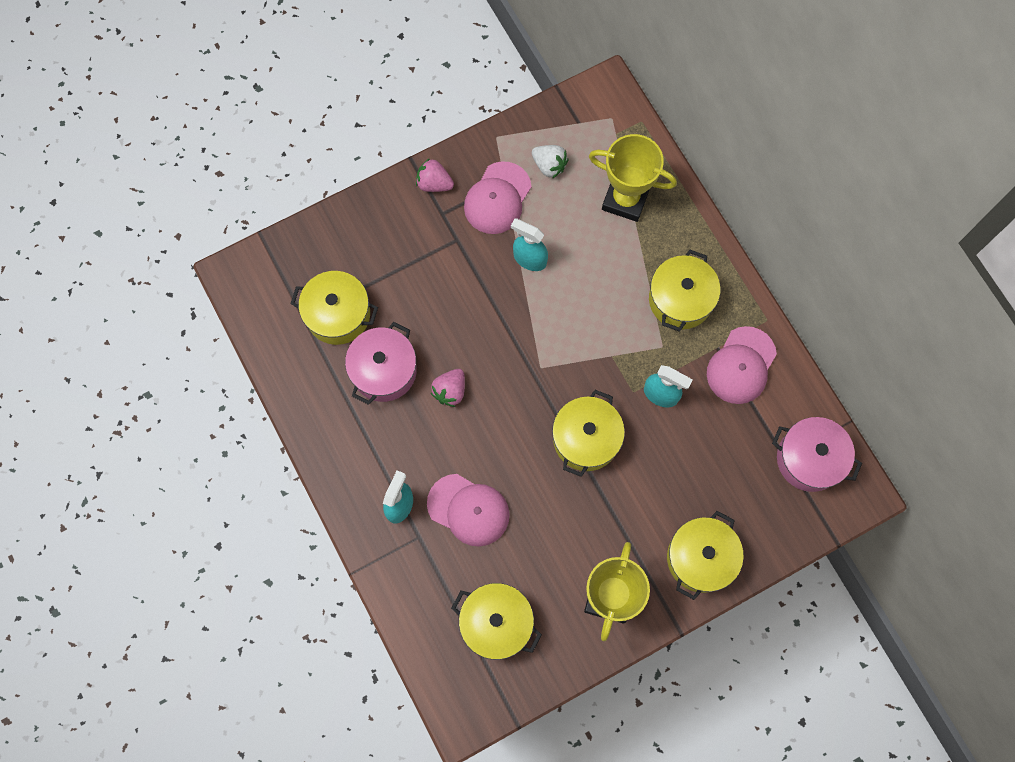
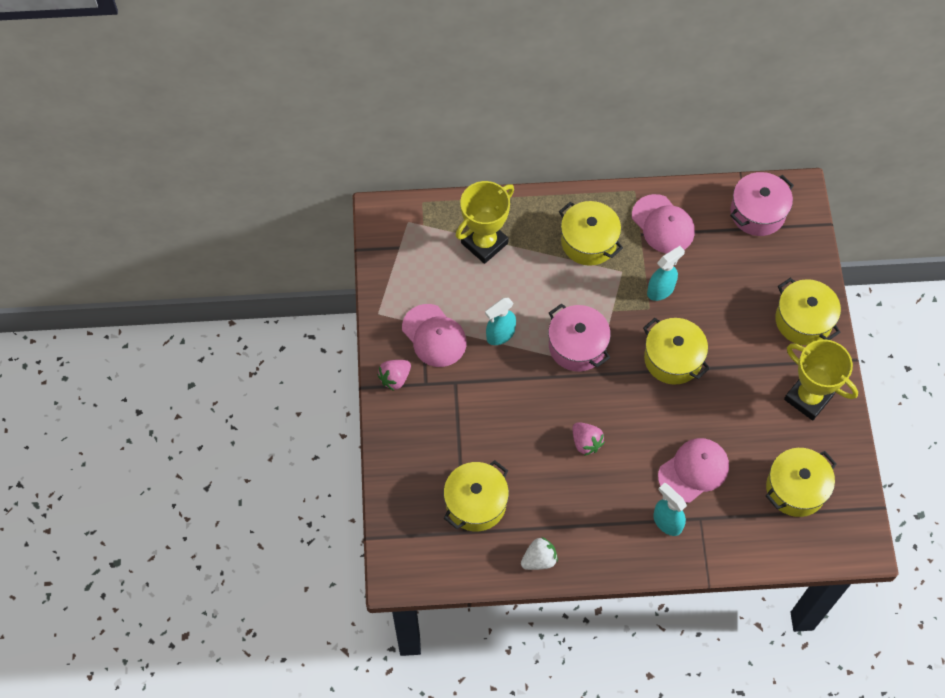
camera: 65 degrees left, 10 degrees down
pink pot [345,322,417,405] -> pink pot moved to [548,304,611,371]
white strawberry [532,145,568,179] -> white strawberry moved to [521,537,558,570]

